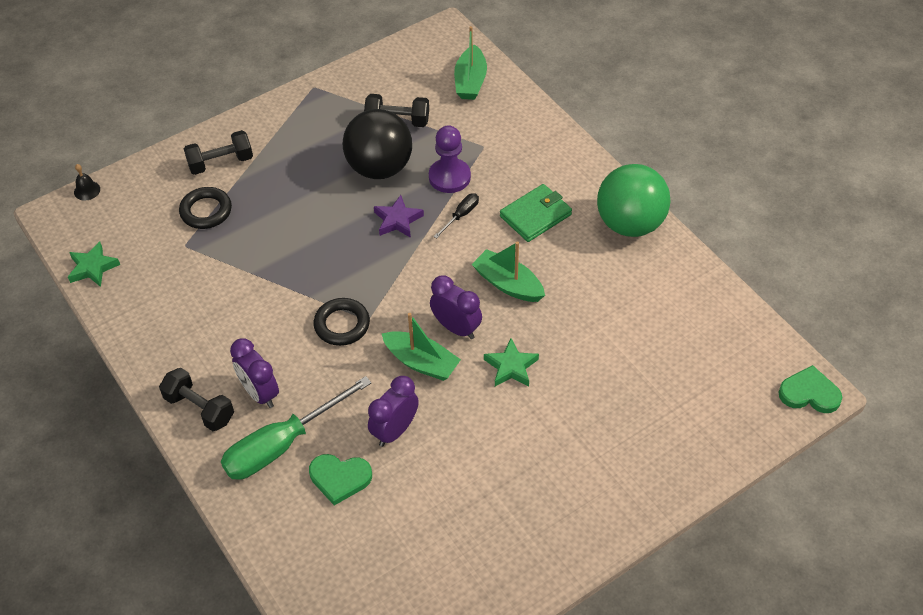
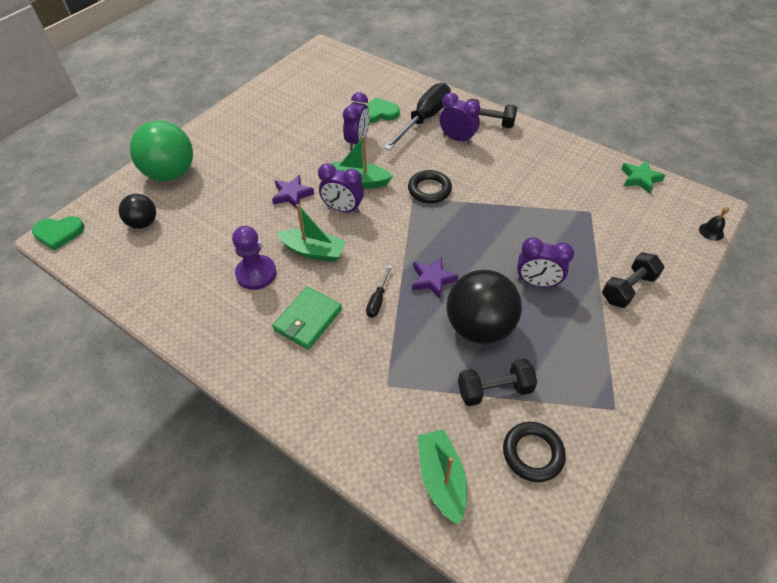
camera: 160 degrees right, 0 degrees up
black ring [179,187,232,229] -> black ring moved to [503,422,566,482]
green screwdriver [221,376,372,480] -> black screwdriver [384,83,451,151]
purple pawn [429,125,471,193] -> purple pawn moved to [232,226,277,290]
green star [484,338,539,387] -> purple star [272,175,314,209]
green ball [597,164,671,237] -> green ball moved to [130,121,193,181]
none -> black ball [118,194,156,229]
none -> purple clock [517,237,574,287]

